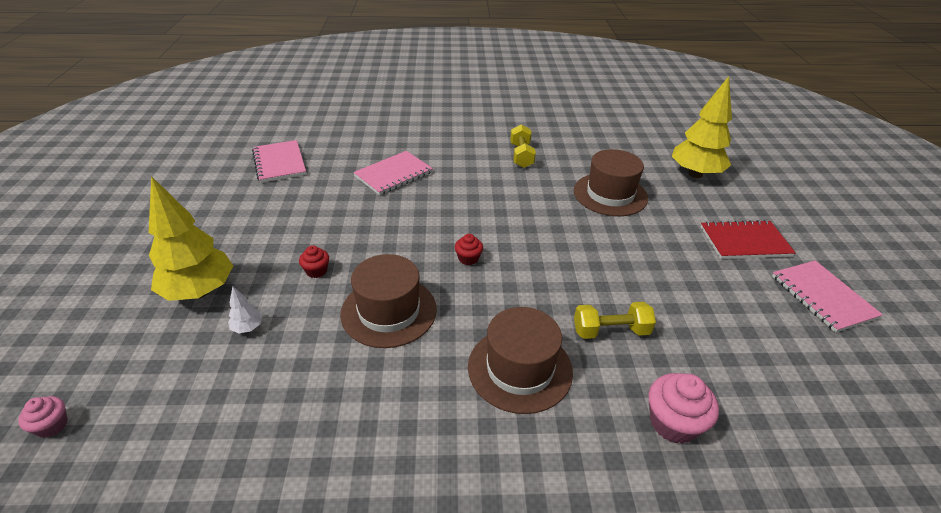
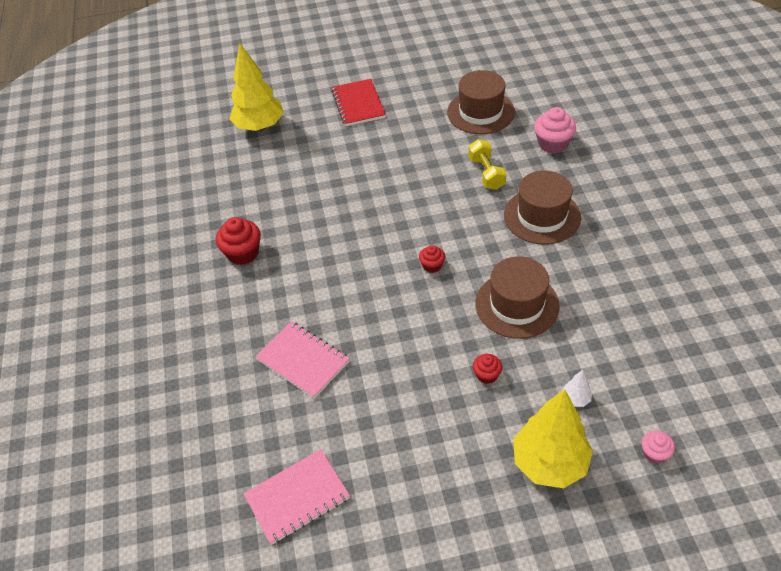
camera: 95 degrees left, 10 degrees up
pink cupcake [18,396,68,438] -> pink cupcake moved to [642,431,675,463]
yellow dumbbell [510,124,536,168] -> red cupcake [216,217,261,265]
brown hat [574,149,648,216] -> brown hat moved to [447,70,515,134]
pink notebook [772,260,883,333] -> none

